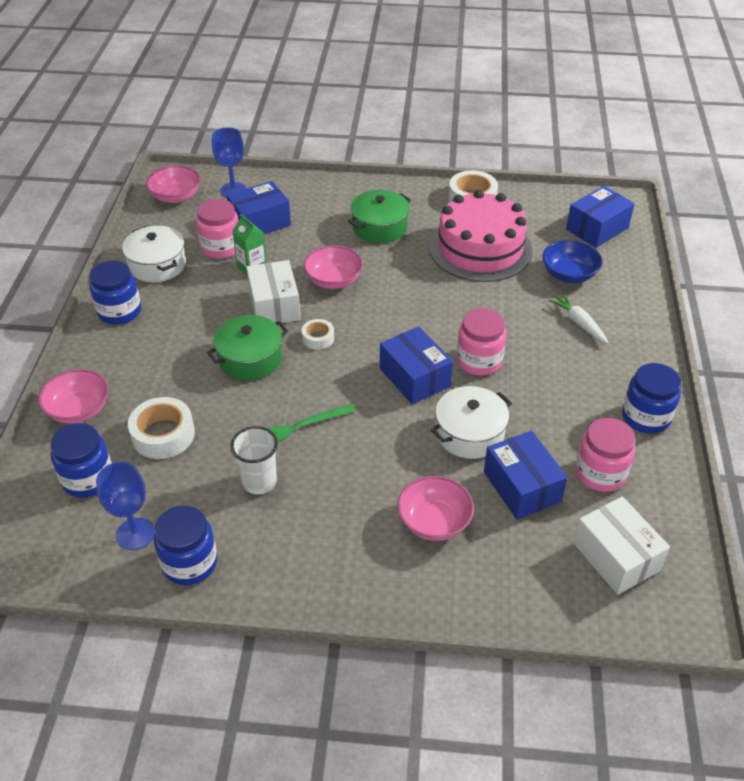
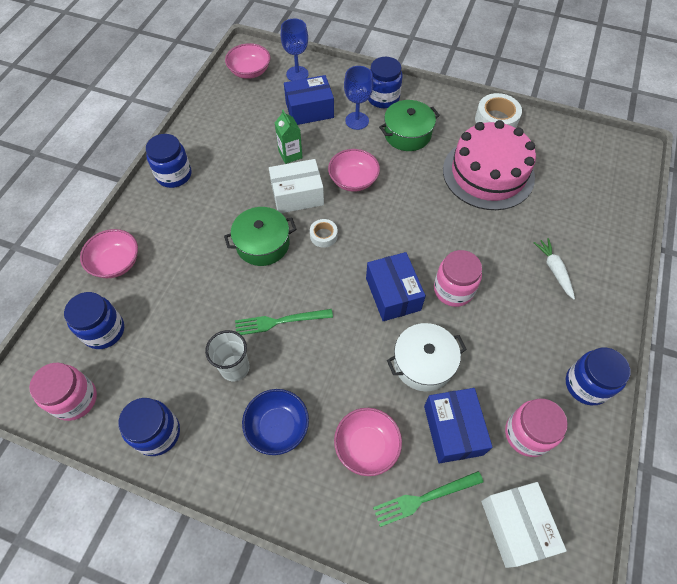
camera: 15 degrees right, 15 degrees up
blue goblet [96,462,155,550] -> blue goblet moved to [344,66,373,130]
white pot [122,226,186,282] -> none
white tape [128,397,195,459] -> none
pink jar [196,199,239,259] -> pink jar moved to [29,363,97,421]
white box [246,260,301,323] -> white box turned 75 degrees clockwise [269,159,324,213]
blue bowl [542,240,602,283] -> blue bowl moved to [242,389,309,455]
blue box [566,186,635,248] -> none
none -> blue jar [368,57,403,108]
none -> green fork [373,471,483,527]

